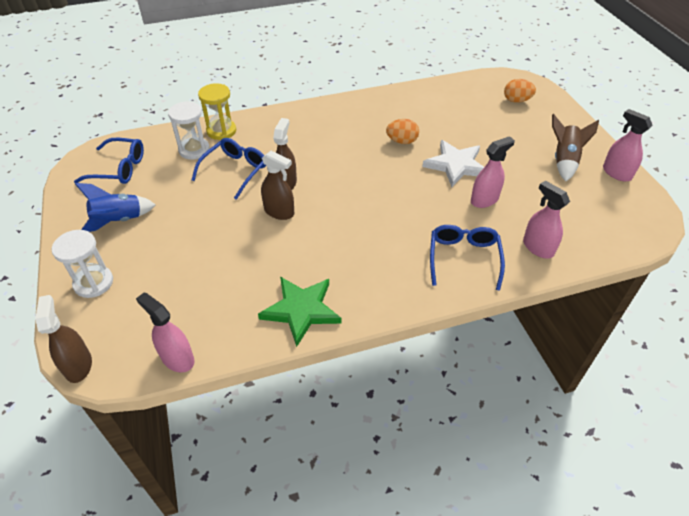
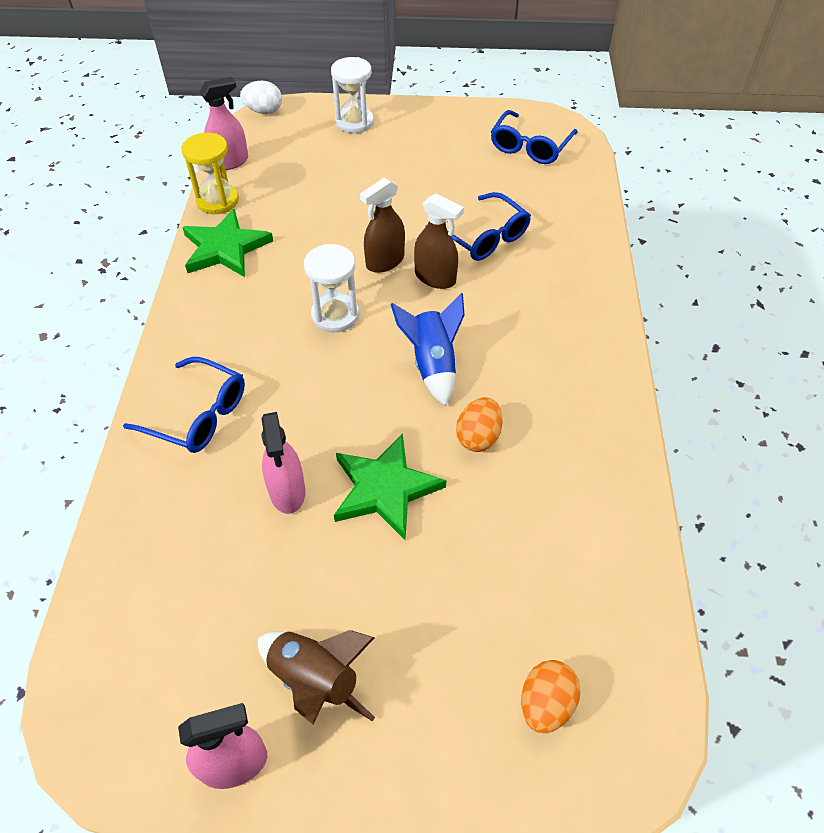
camera: 110 degrees right, 5 degrees up
brown spray bottle [35,295,92,383] -> white egg [240,81,282,114]
blue rocket [75,183,156,232] -> blue rocket moved to [391,293,465,406]
white hourglass [168,101,210,160] -> white hourglass moved to [304,244,359,332]
yellow hourglass [198,83,236,140] -> yellow hourglass moved to [182,133,239,214]
white star [422,140,484,187] -> green star [334,433,447,540]
pink spray bottle [523,181,570,258] -> none

